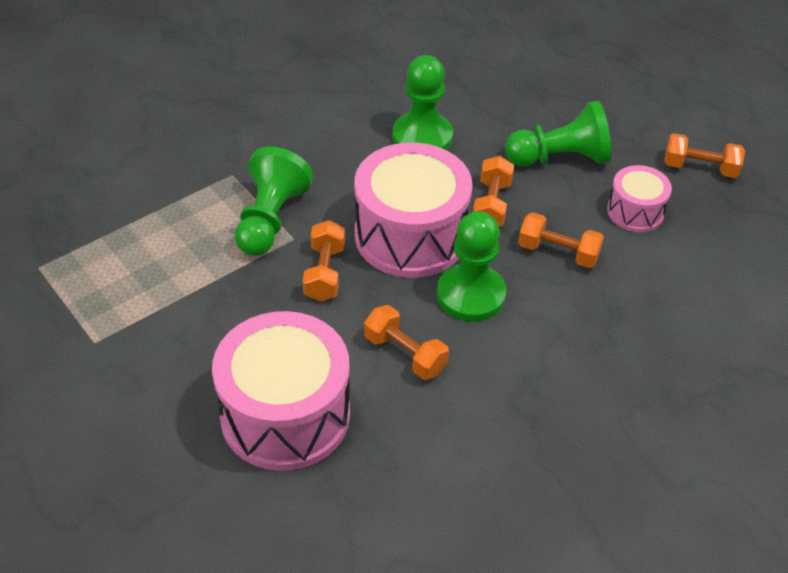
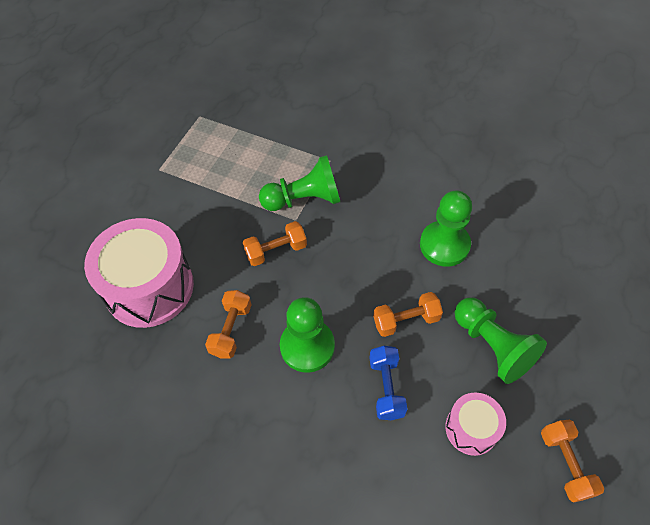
camera: 65 degrees right, 10 degrees up
pink drum [355,143,472,278] -> none
orange dumbbell [518,212,604,268] -> blue dumbbell [370,346,407,420]

